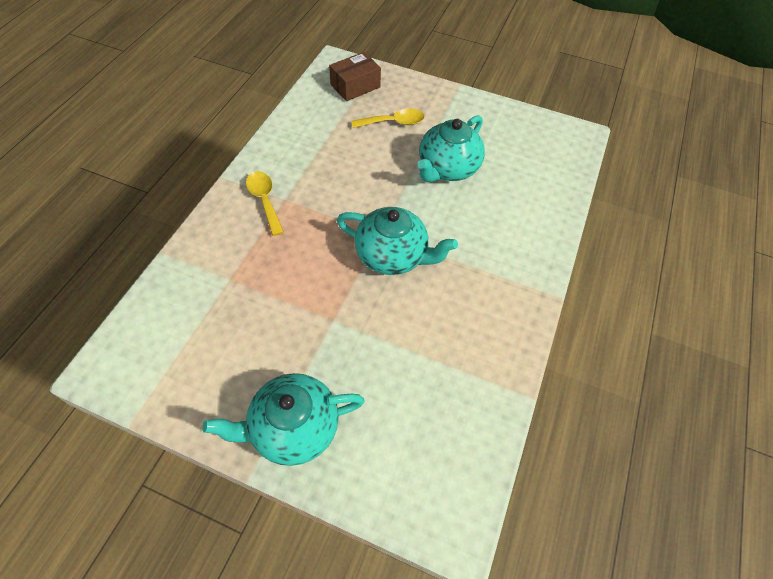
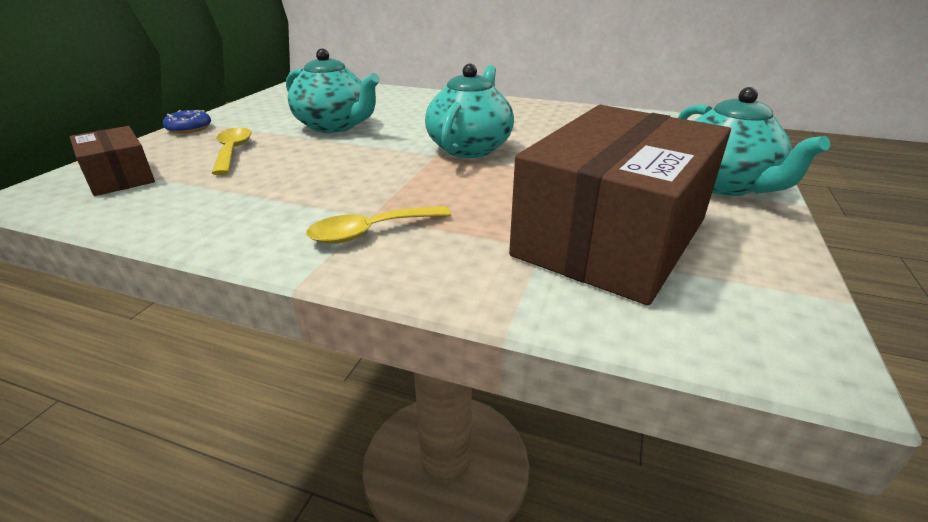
camera: 90 degrees left, 25 degrees down
none -> blue donut [163,110,211,134]
none -> brown box [509,105,731,306]

